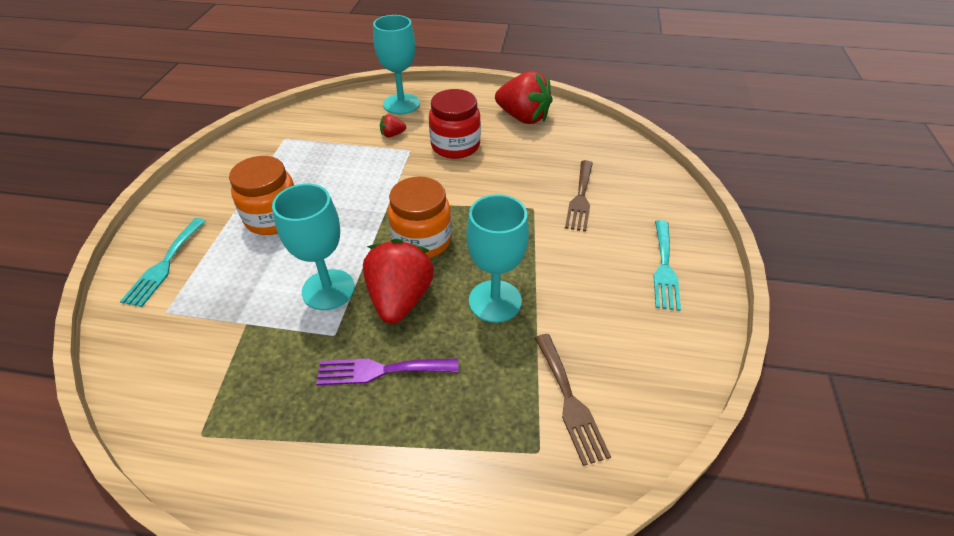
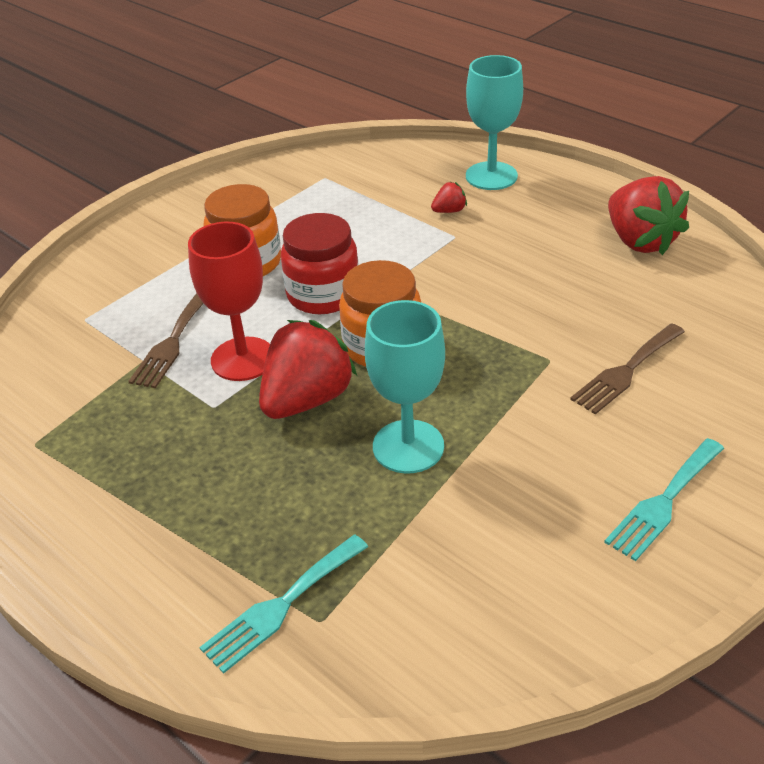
camera: 35 degrees right, 5 degrees down
turquoise fork [120,218,206,307] -> turquoise fork moved to [199,534,368,674]
turquoise goblet [272,184,355,310] -> red goblet [188,222,270,381]
purple fork [316,359,458,385] -> none
red strawberry [380,114,406,137] -> red strawberry turned 135 degrees clockwise [431,182,467,213]
red jar [429,89,481,159] -> red jar moved to [281,213,358,314]
brown fork [535,334,611,466] -> brown fork moved to [128,293,204,388]

